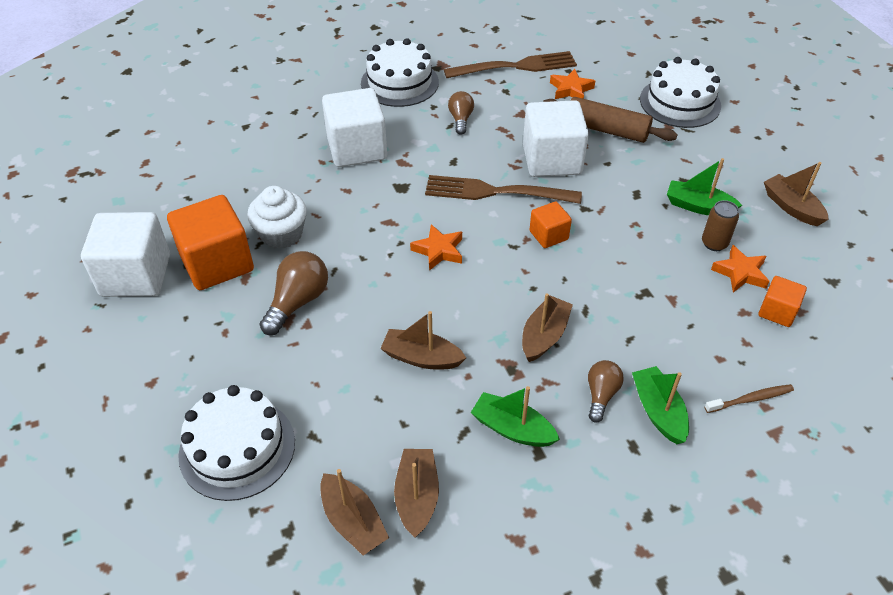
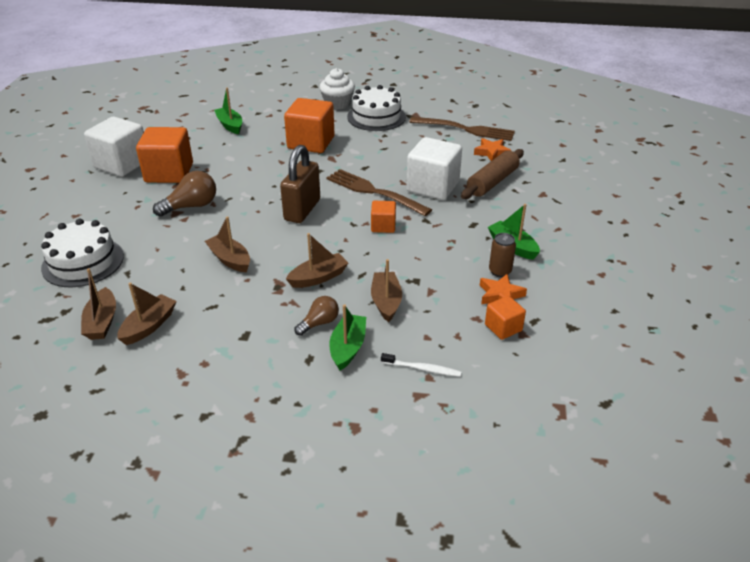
camera: 30 degrees right, 10 degrees down
white cupcake [247,186,307,249] -> white cupcake moved to [320,68,355,110]
white cube [322,88,387,167] -> orange cube [284,98,334,153]
orange star [410,224,462,271] -> brown padlock [280,145,320,223]
brown light bulb [448,91,474,135] -> none
green boat [471,386,560,447] -> green boat moved to [214,88,242,134]
brown rolling pin [543,97,678,143] -> brown rolling pin turned 75 degrees clockwise [461,149,524,199]
white cake [640,57,721,128] -> none
brown toothbrush [705,384,794,413] -> white toothbrush [381,353,462,377]
brown boat [764,162,829,226] -> brown boat moved to [371,259,402,322]

